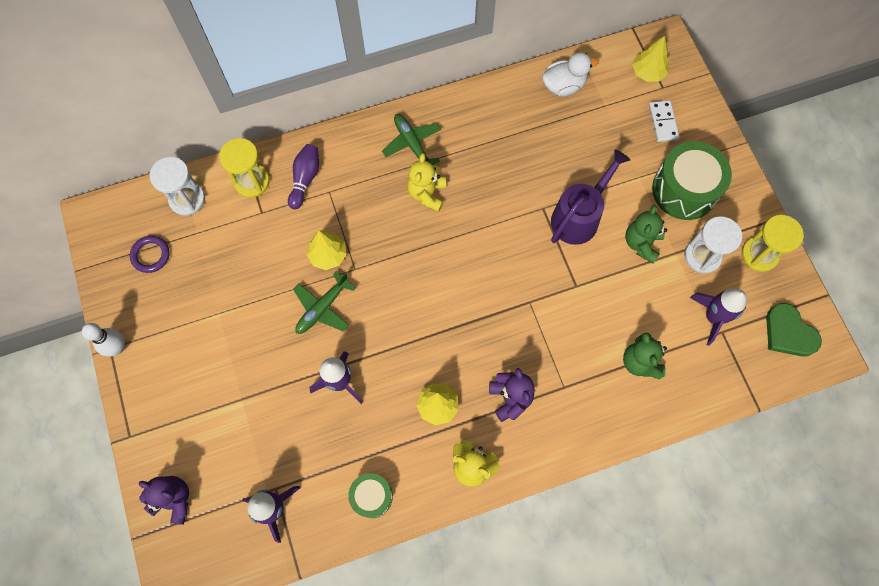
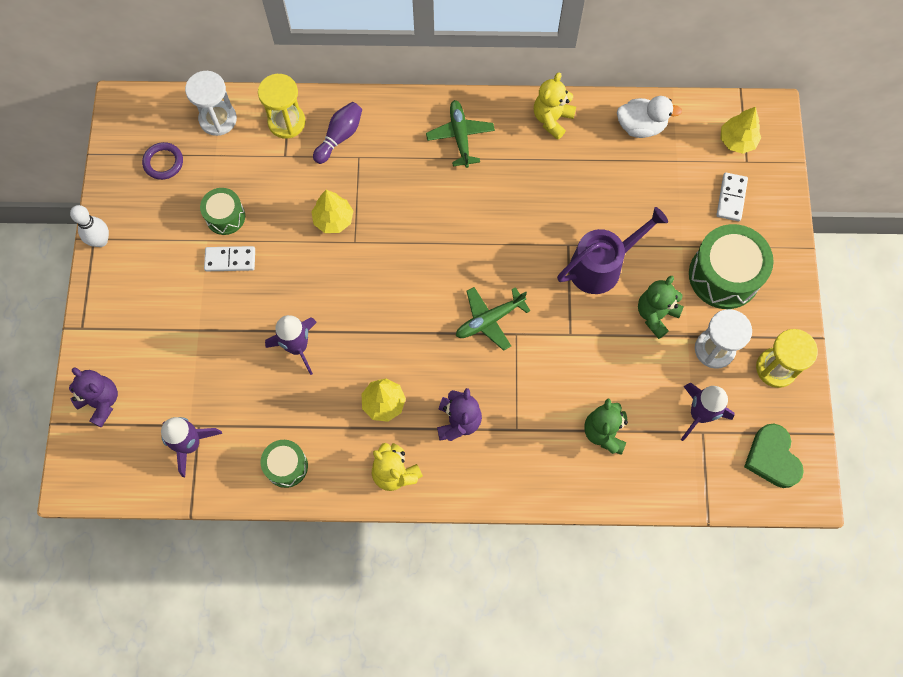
camera: 20 degrees right, 0 degrees up
green plane [293,271,356,334] -> green plane moved to [456,287,531,351]
yellow teddy bear [407,153,446,212] -> yellow teddy bear moved to [534,72,576,140]
none -> green drum [200,188,245,235]
none -> white domino [204,246,255,271]

